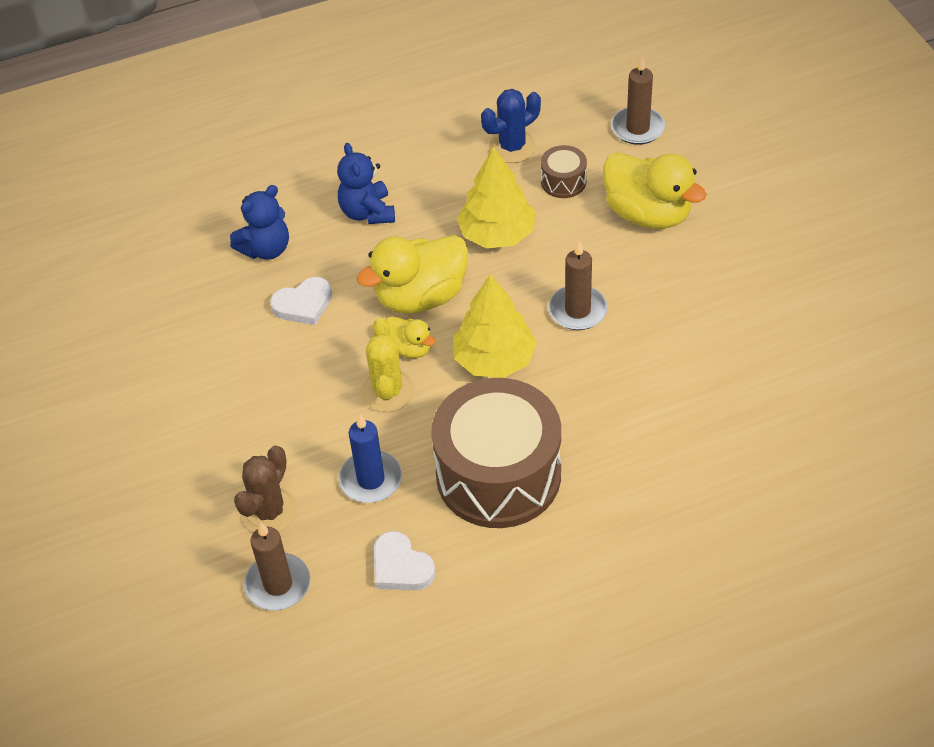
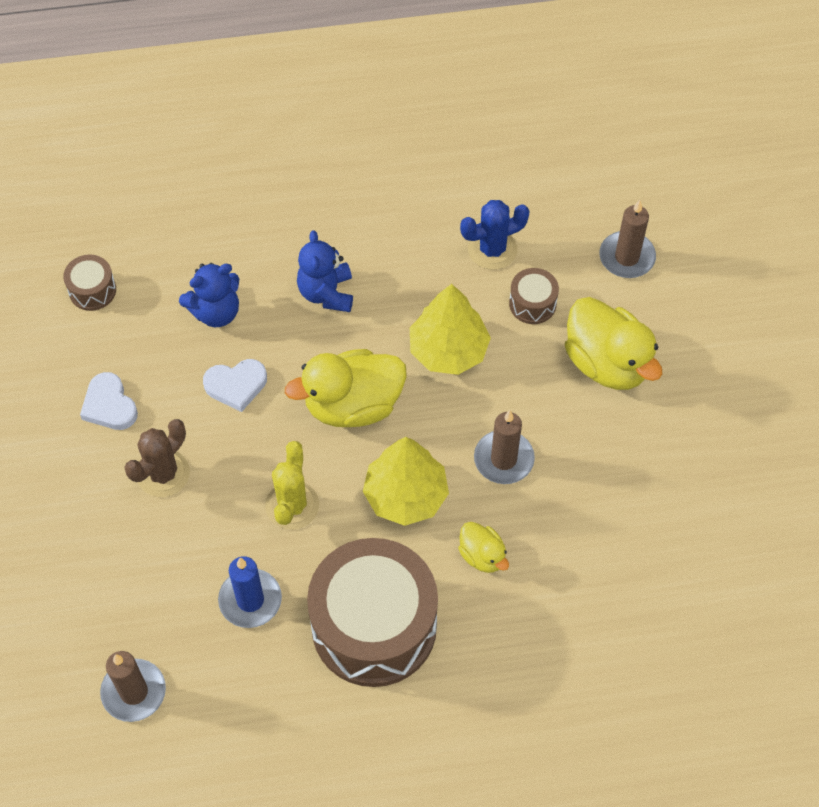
camera: 10 degrees right, 10 degrees up
brown cactus [234,445,297,532] -> brown cactus moved to [124,419,190,497]
white heart [374,531,436,590] -> white heart moved to [80,372,138,430]
yellow duck [386,316,435,358] -> yellow duck moved to [458,522,509,573]
none -> brown drum [63,255,116,311]

